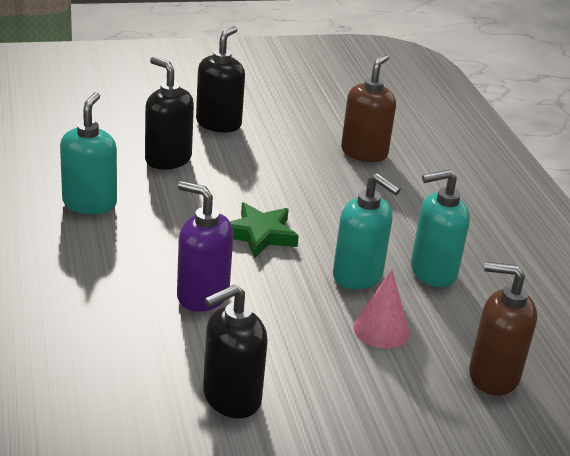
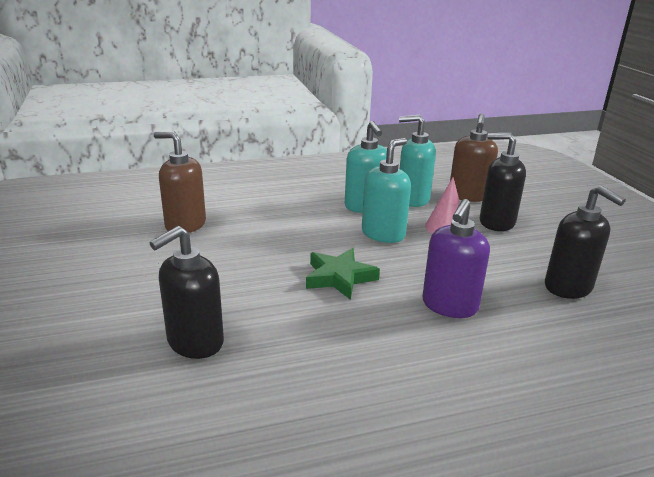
camera: 90 degrees left, 5 degrees down
turquoise soap dispenser [60,92,117,214] -> turquoise soap dispenser moved to [399,115,436,207]
black soap dispenser [196,26,245,132] -> black soap dispenser moved to [480,133,526,231]

